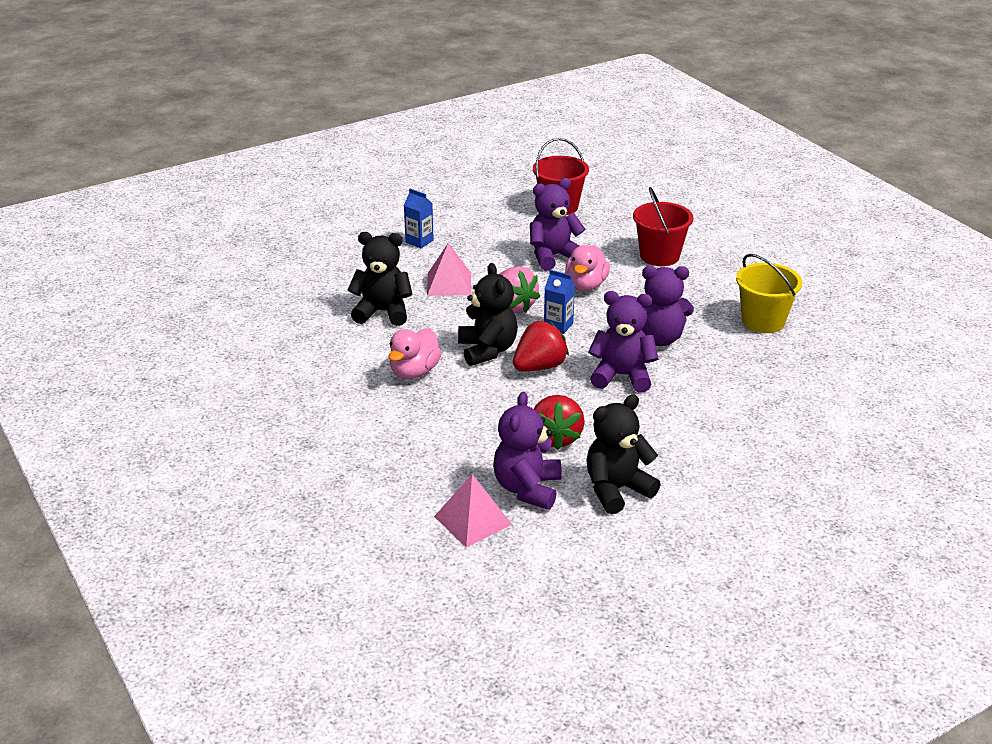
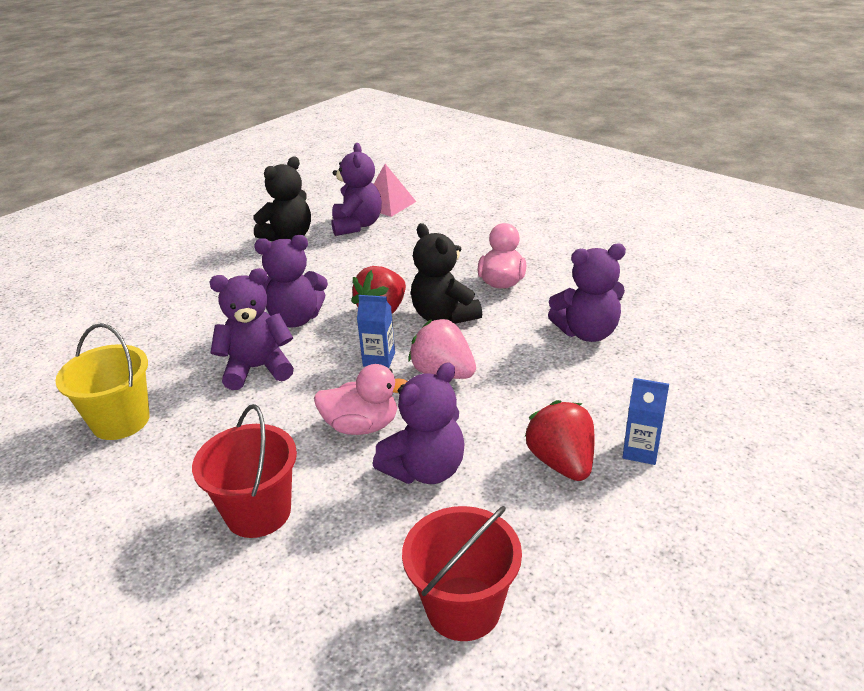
camera: 165 degrees right, 0 degrees up
black teddy bear [348,232,413,326] -> purple teddy bear [548,244,626,342]
pink pyramid [427,243,471,296] -> none
red strawberry [534,395,585,450] -> red strawberry moved to [525,400,595,481]
pink duck [565,245,610,291] -> pink duck turned 90 degrees clockwise [314,364,407,435]

